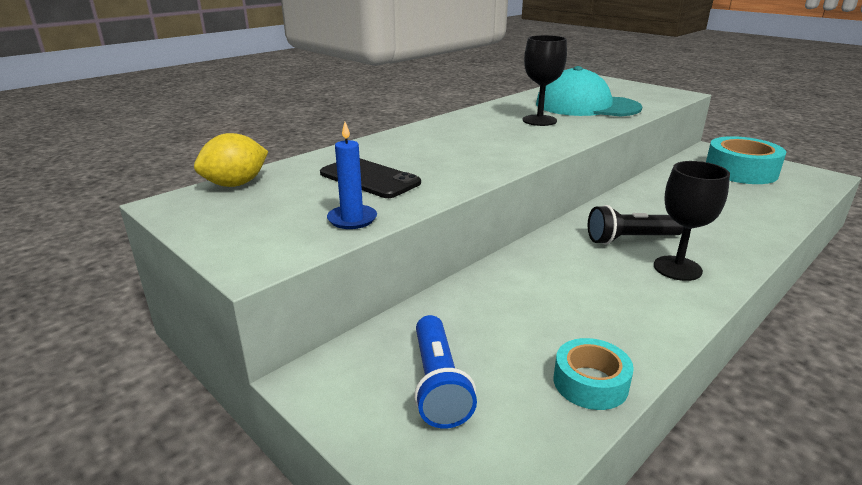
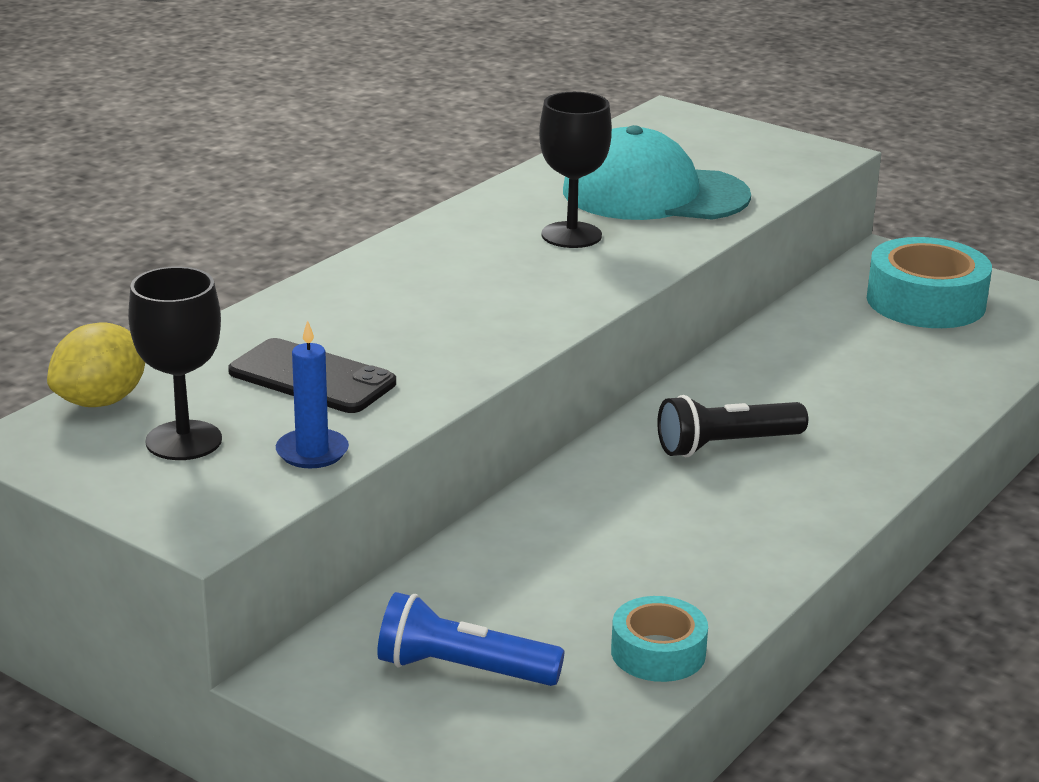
camera: 10 degrees left, 0 degrees up
blue flashlight [414,315,477,429] -> blue flashlight turned 120 degrees clockwise [377,592,565,686]
black goblet [654,161,730,281] -> black goblet moved to [128,266,222,460]

